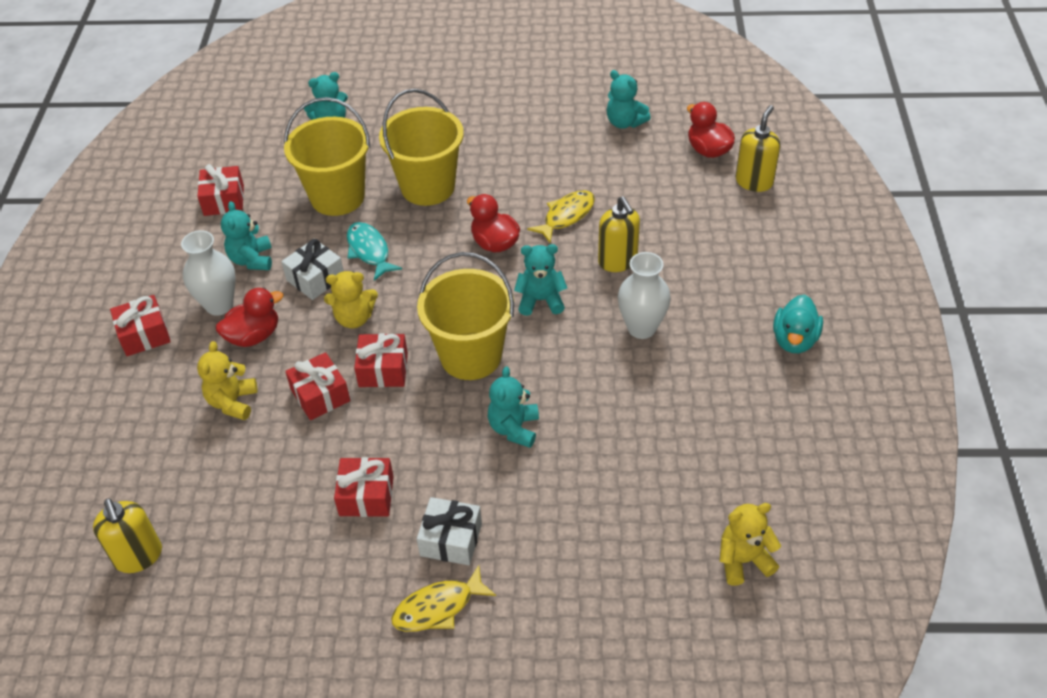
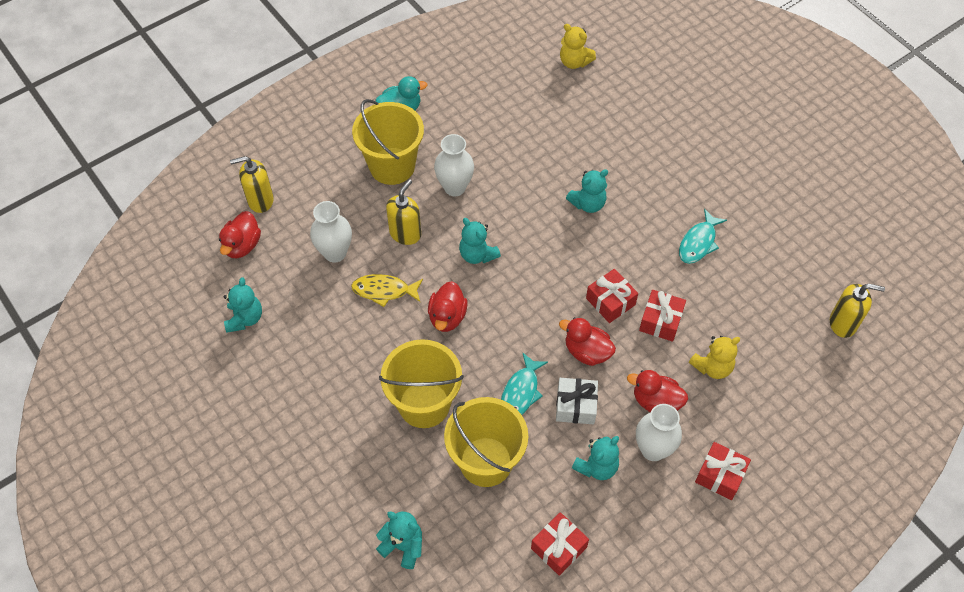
camera: 130 degrees left, 10 degrees up
yellow soap dispenser [93,498,162,573] -> yellow soap dispenser turned 75 degrees clockwise [830,283,885,338]
yellow teddy bear [324,271,378,328] -> red duck [559,317,616,366]
red gift [334,457,394,517] -> turquoise fish [679,209,727,264]
yellow fish [391,565,496,632] -> none
yellow bucket [417,252,514,380] -> yellow bucket moved to [352,99,424,185]
white gift [417,497,482,565] -> none
none -> white vase [310,201,352,263]

